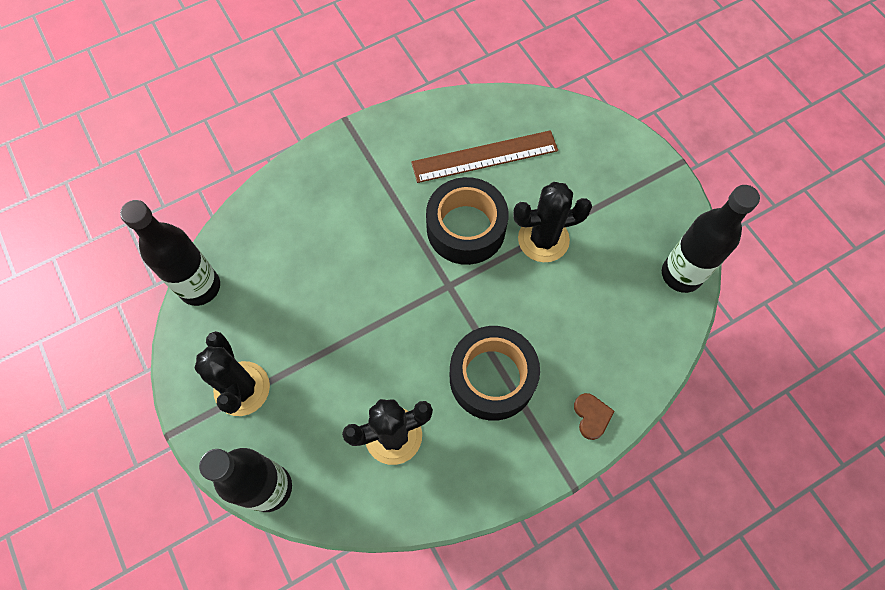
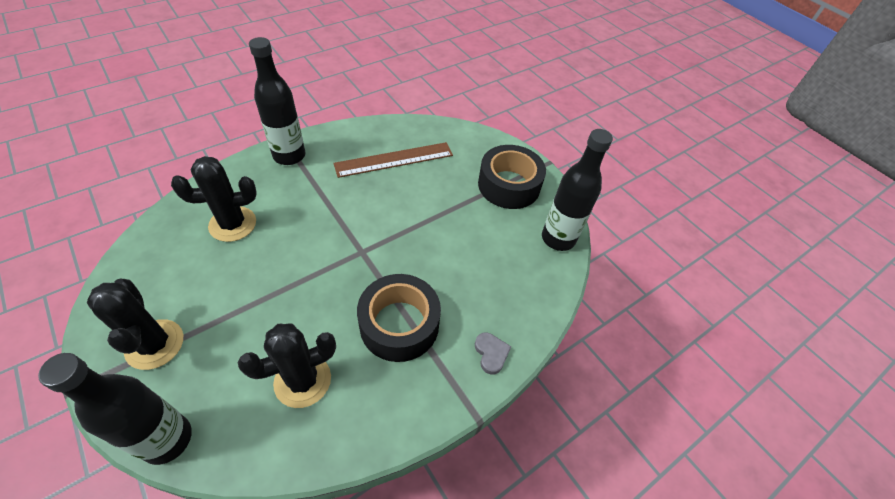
camera: 10 degrees left, 15 degrees down
black bottle [120,200,220,306] -> black bottle moved to [249,37,305,165]
black tape [426,177,508,265] -> black tape moved to [478,145,546,209]
black cactus [513,182,592,262] -> black cactus moved to [171,156,257,242]
brown heart [574,393,615,440] -> grey heart [475,333,511,375]

